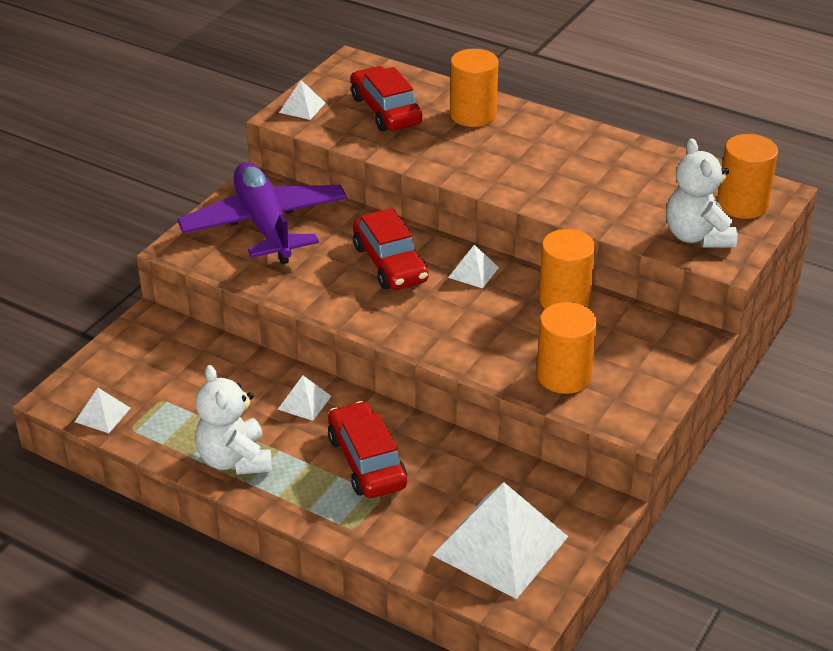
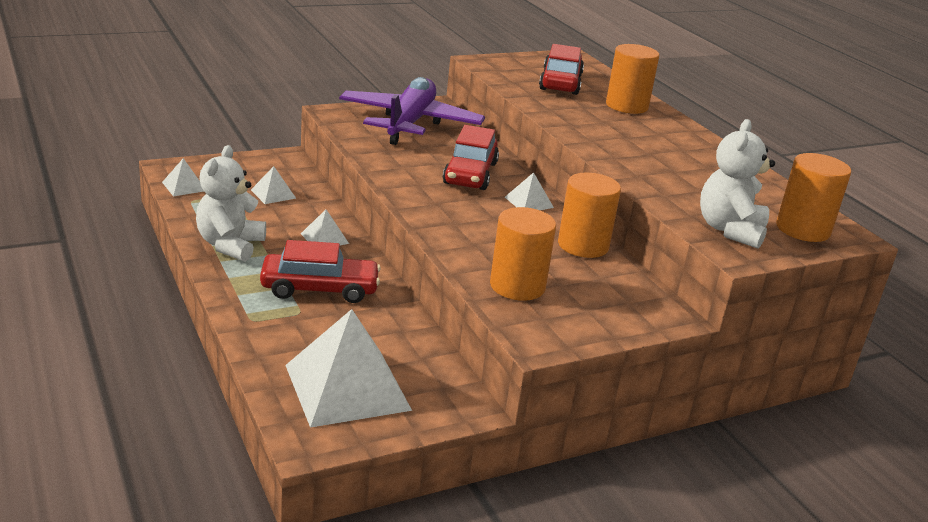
camera: 30 degrees right, 10 degrees down
white pyramid [279,80,325,120] -> white pyramid moved to [251,166,296,204]
red car [328,401,407,498] -> red car turned 75 degrees clockwise [260,240,381,303]

